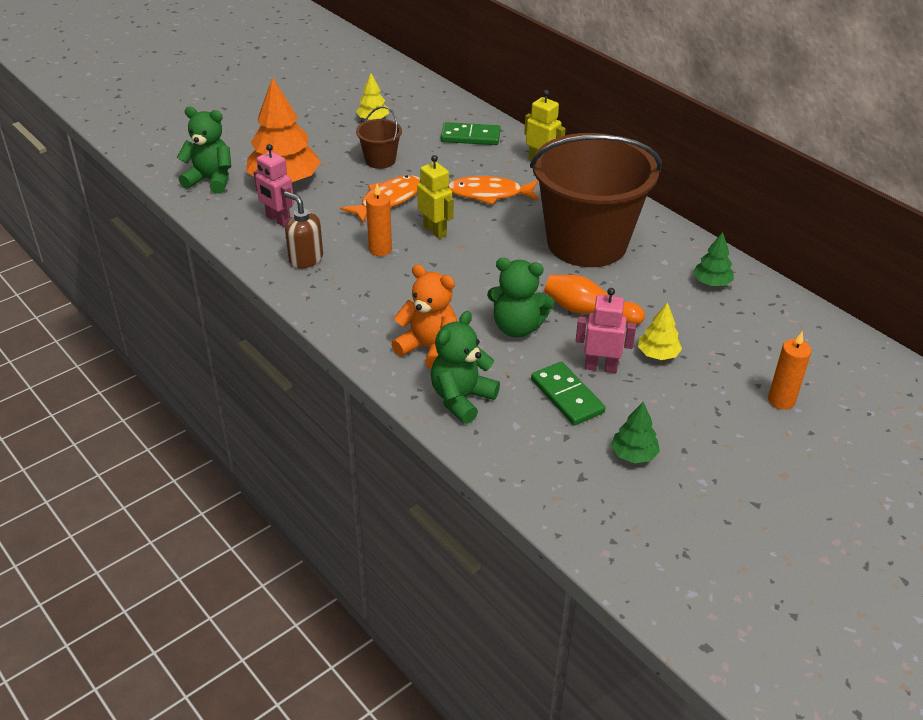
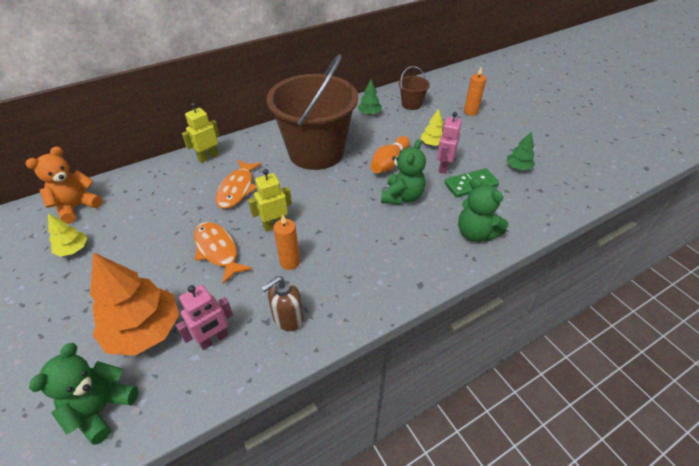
camera: 80 degrees left, 5 degrees up
brown bucket [356,106,402,169] -> brown bucket moved to [399,66,430,110]
orange teddy bear [391,265,457,369] -> orange teddy bear moved to [25,146,103,224]
green domino [441,122,501,145] -> none

